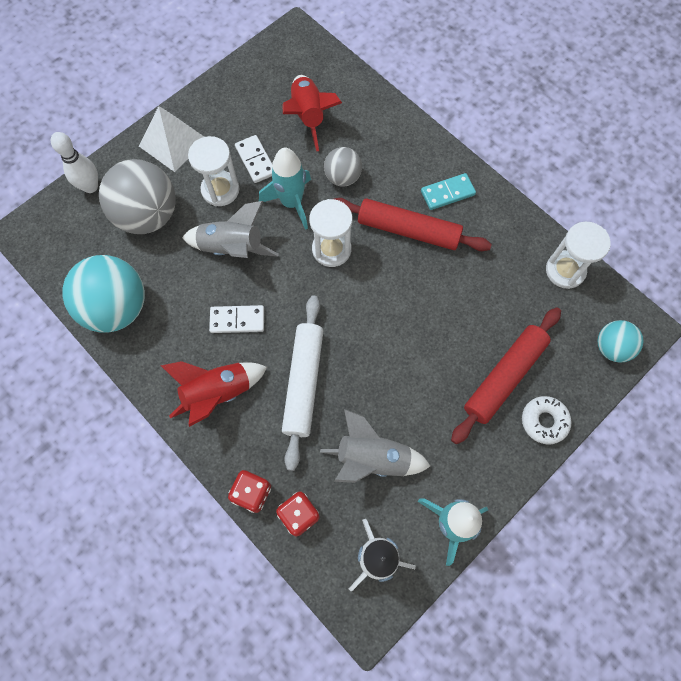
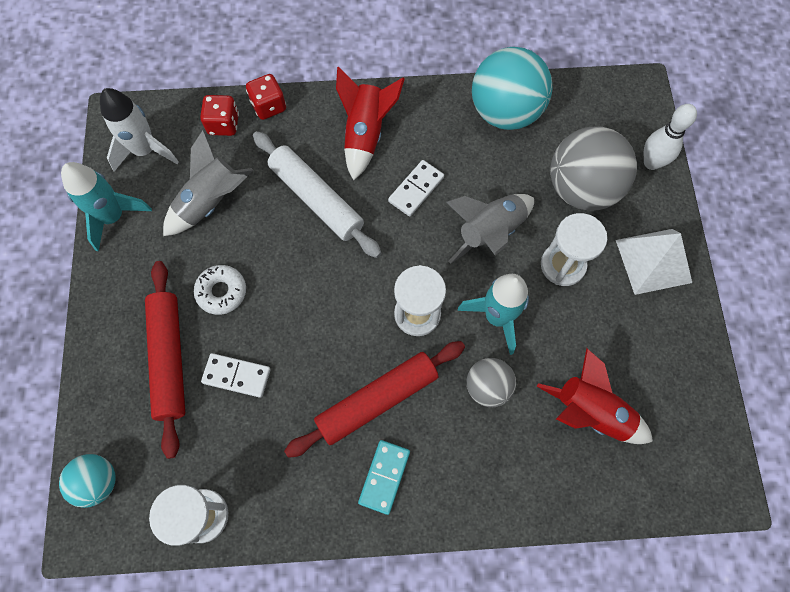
camera: 130 degrees right, 0 degrees up
white domino [235,135,272,183] -> white domino moved to [201,353,271,398]
white donut [522,396,572,444] -> white donut moved to [194,265,246,315]

